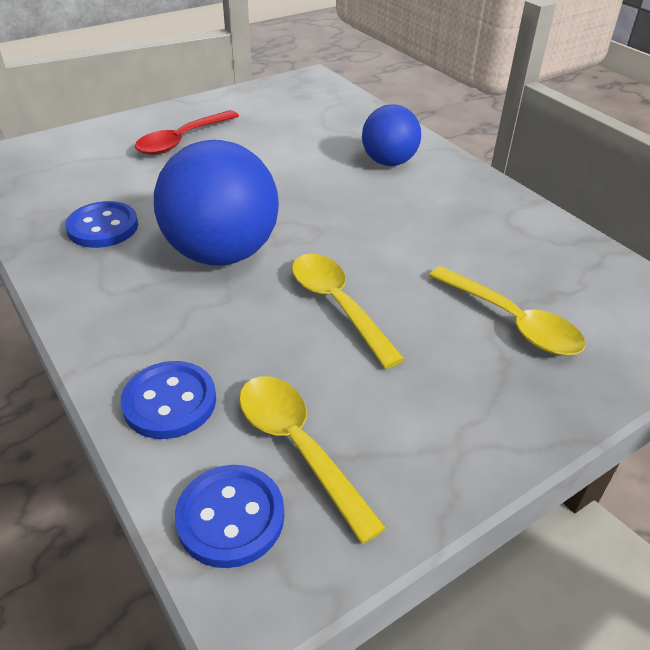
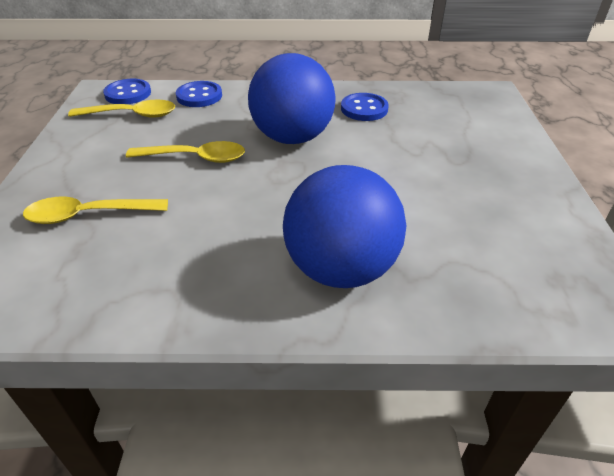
camera: 125 degrees right, 0 degrees up
red spoon [135,110,239,155] -> none
blue ball [362,104,421,166] -> blue ball [283,165,406,288], size x1.66

